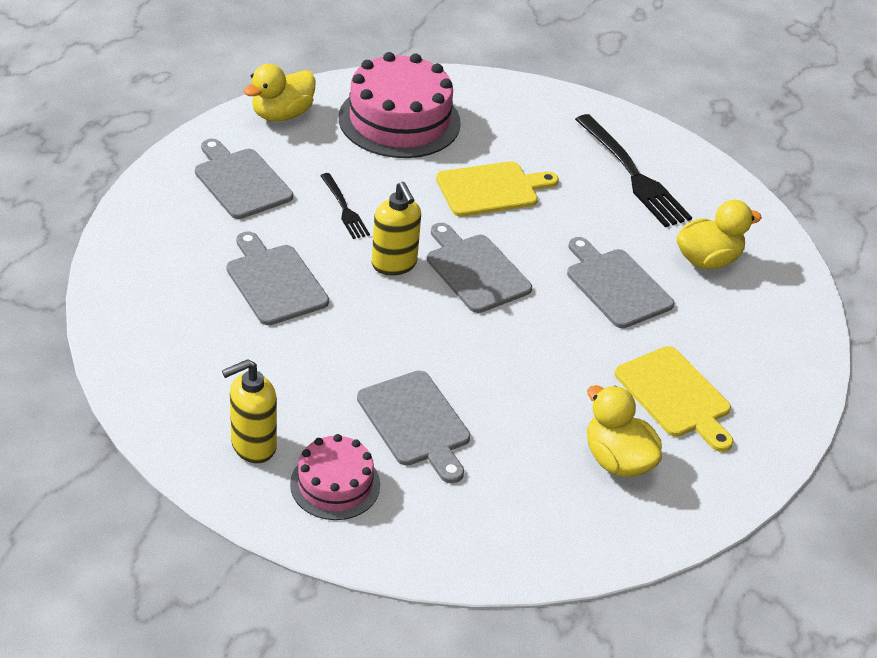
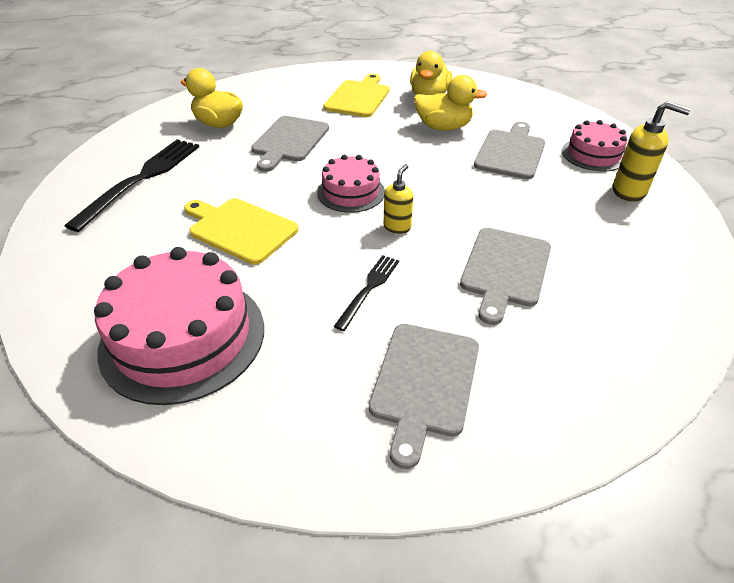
camera: 125 degrees left, 0 degrees up
yellow duck [244,64,316,121] -> yellow duck moved to [414,75,488,131]
yellow soap dispenser [372,182,421,276] -> yellow soap dispenser [384,164,413,234], size x0.64
grey cutting board [427,223,532,313] -> pink cake [317,155,385,213]

